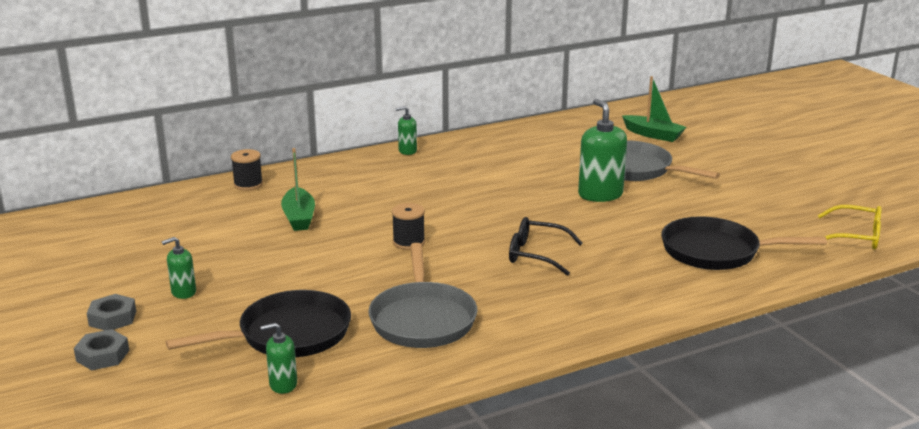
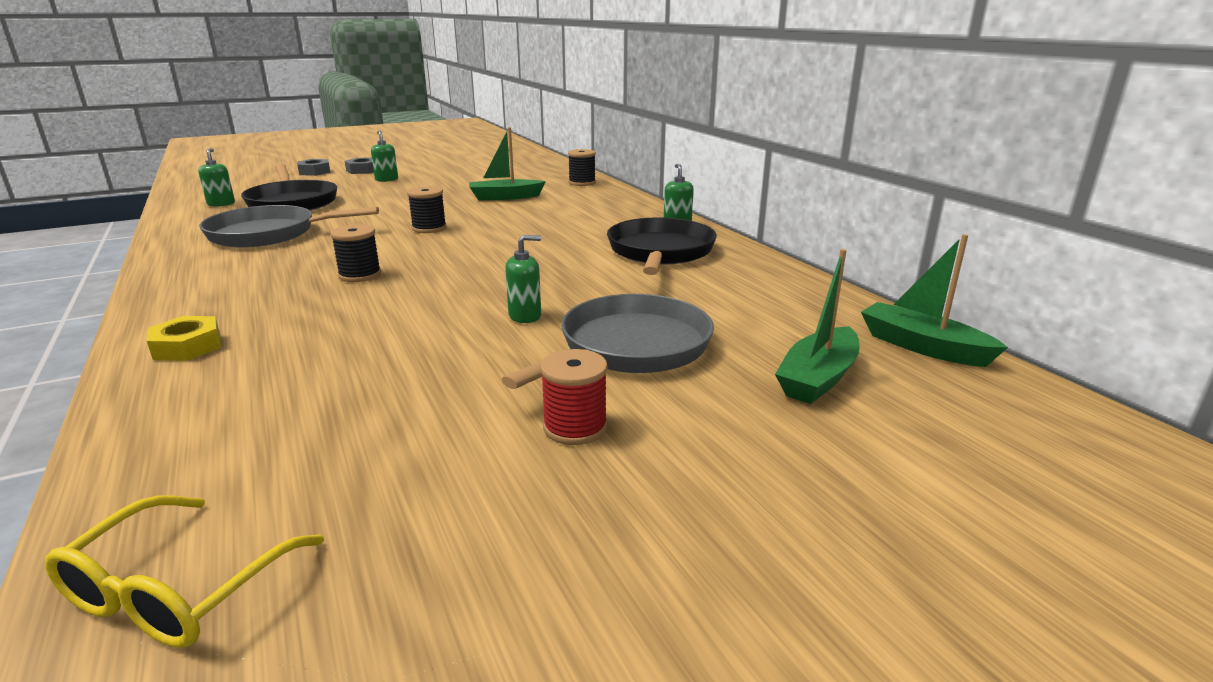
camera: 90 degrees right, 0 degrees up
black glasses [509,217,583,276] -> black spool [330,224,381,282]
green soap dispenser [578,99,627,202] -> green soap dispenser [505,235,541,323], size x0.54
black pan [661,216,827,270] -> black pan moved to [607,217,717,275]
none -> yellow nut [147,316,221,361]
none -> red spool [540,349,608,445]
none -> green boat [861,234,1008,367]

